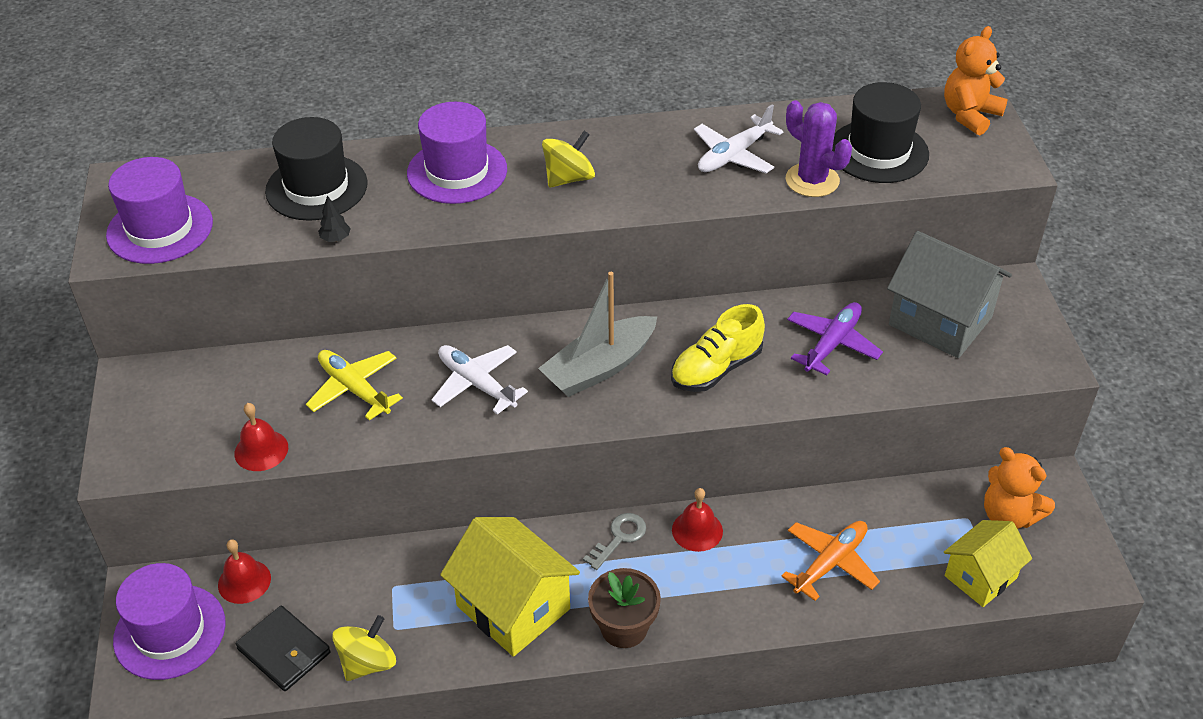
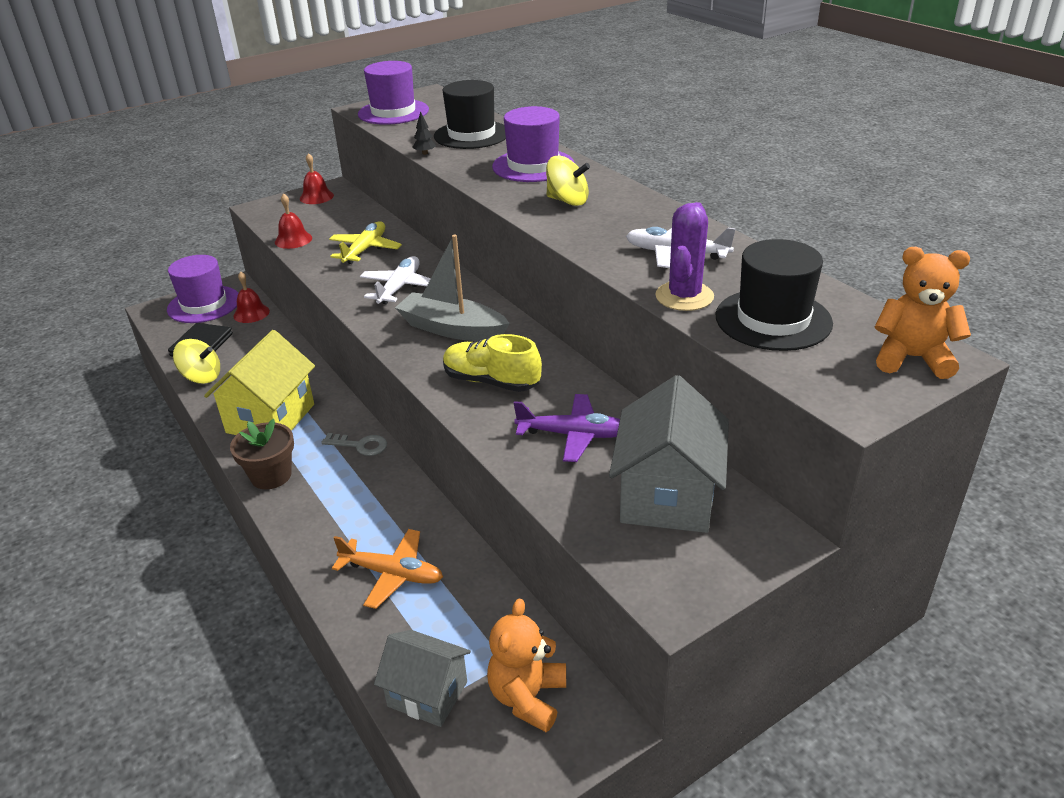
camera: 65 degrees right, 10 degrees down
red bell [672,488,723,552] -> red bell moved to [300,153,334,204]
yellow house [944,520,1032,607] -> grey house [374,630,471,727]

